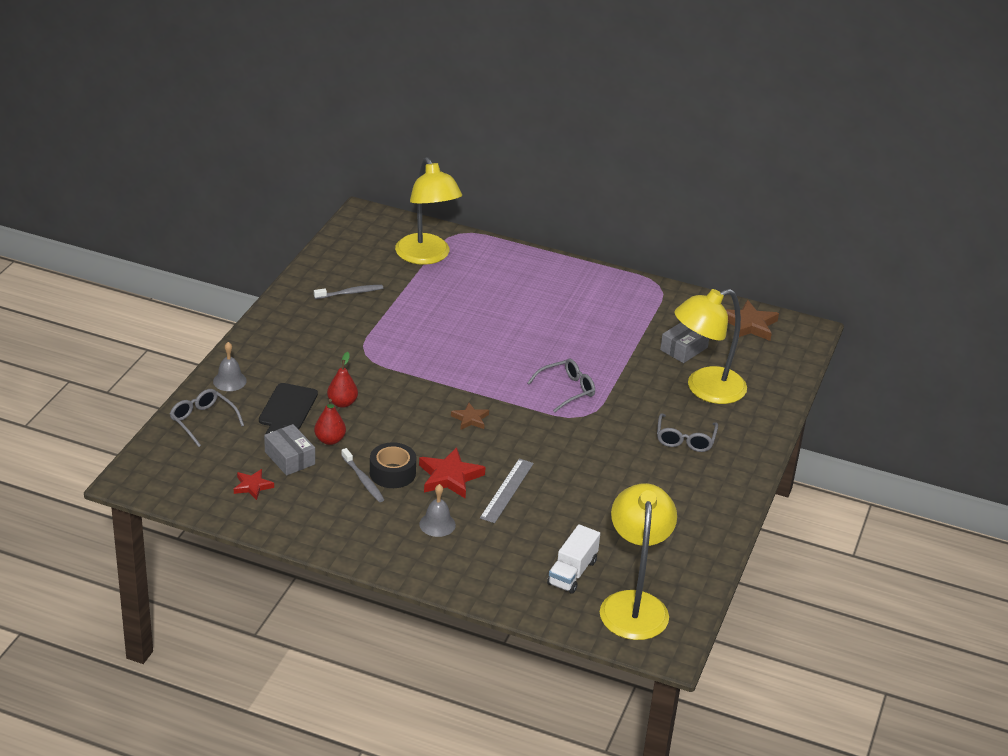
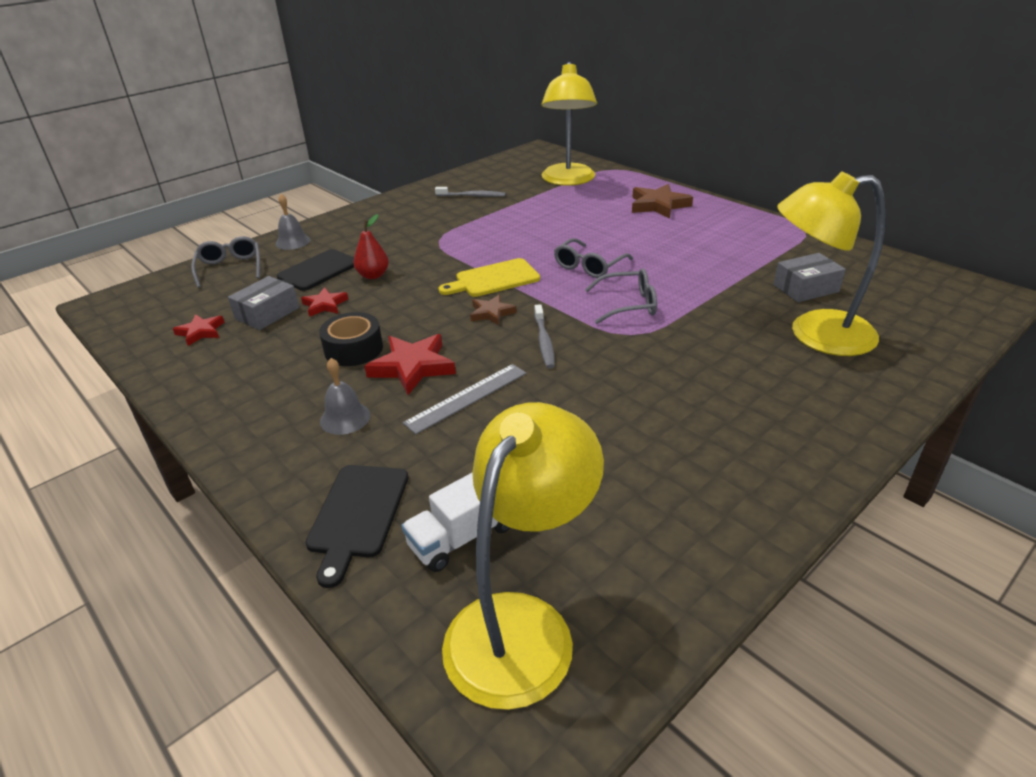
camera: 30 degrees right, 0 degrees up
grey box [264,424,315,476] -> grey box turned 45 degrees clockwise [228,276,299,330]
red pear [314,399,346,445] -> red star [301,287,348,317]
grey toothbrush [341,448,385,502] -> grey toothbrush moved to [534,304,555,369]
grey glasses [657,413,718,452] -> grey glasses moved to [554,238,633,278]
brown star [725,300,779,341] -> brown star moved to [632,184,693,219]
none -> black cutting board [305,465,408,588]
none -> yellow cutting board [439,258,540,297]

